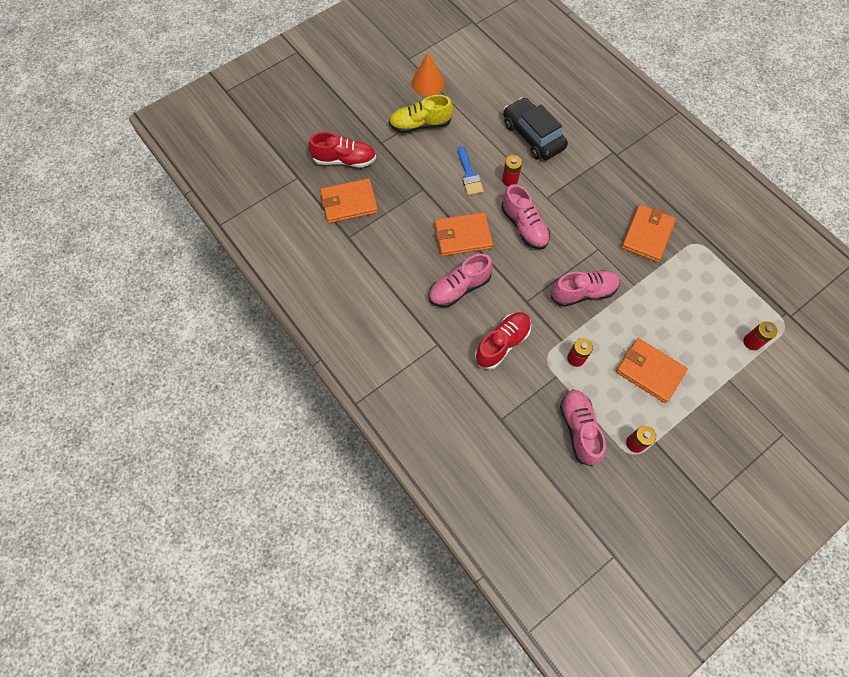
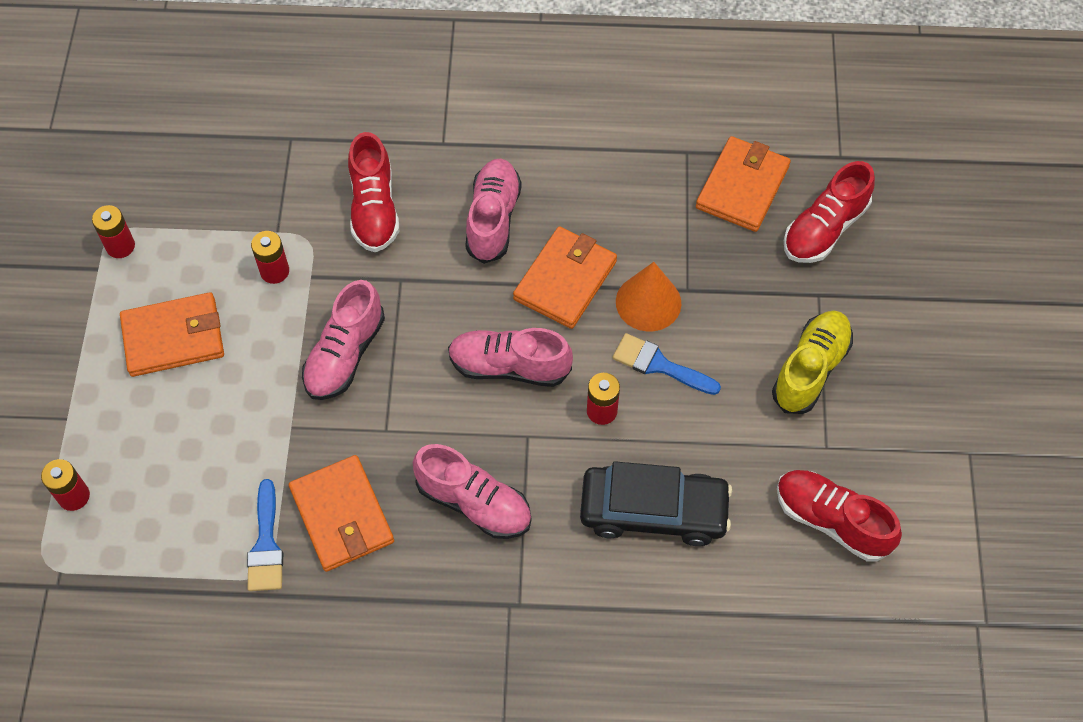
camera: 130 degrees right, 5 degrees down
orange cone [411,52,444,96] -> orange cone moved to [616,262,681,331]
pink shoe [560,390,606,466] -> pink shoe moved to [413,444,531,539]
none -> blue brush [247,479,283,591]
none -> red shoe [777,470,902,562]

